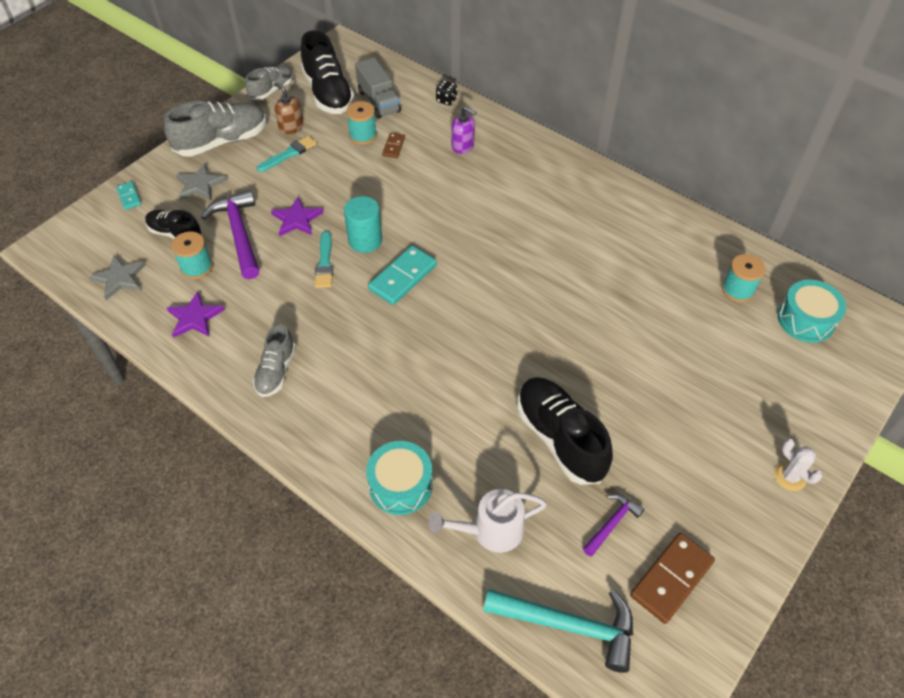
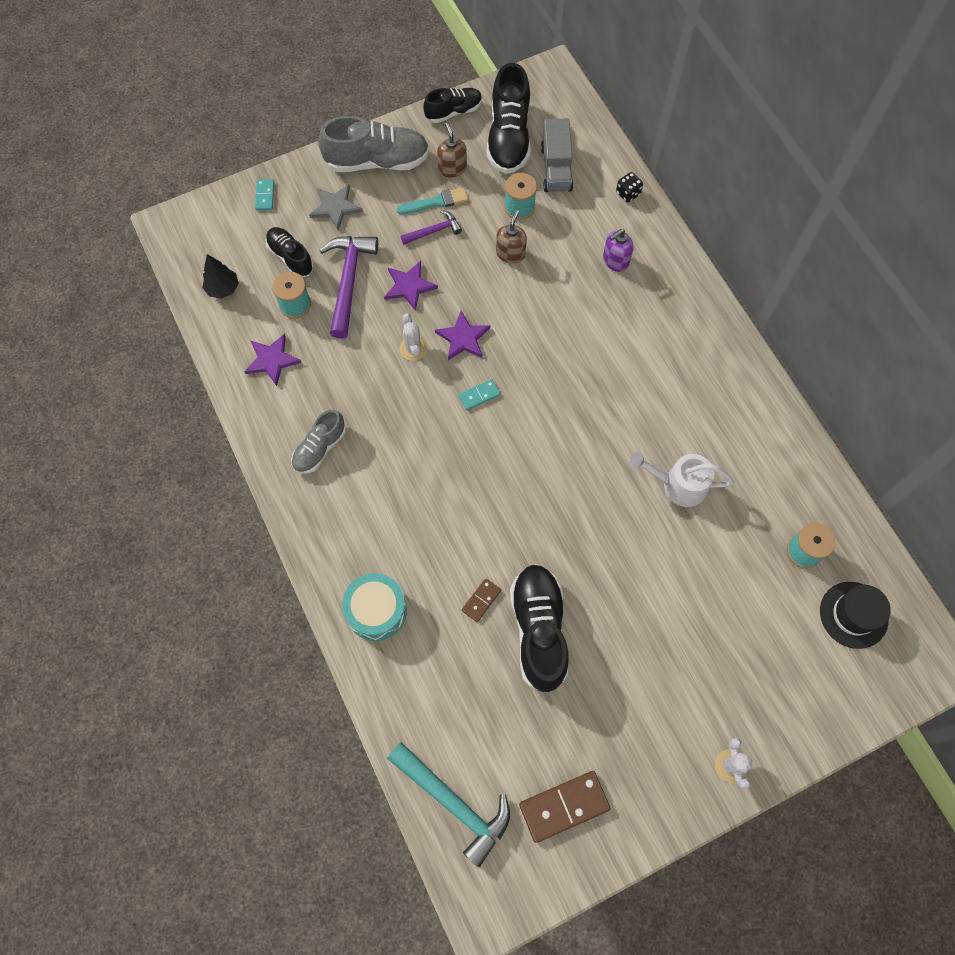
camera: 25 degrees right, 15 degrees up
grey star [89,255,146,300] -> black tree [202,254,239,299]
grey shoe [245,66,293,100] -> black shoe [423,88,482,123]
turquoise brush [315,231,333,288] -> white cactus [399,313,427,361]
turquoise cylinder [344,196,382,253] -> purple star [435,311,490,361]
turquoise domino [368,245,437,305] -> turquoise domino [459,379,500,410], size x0.53
brown domino [382,133,405,158] -> brown domino moved to [462,578,501,622]
white watering can [428,489,547,553] -> white watering can moved to [630,451,734,507]
purple soap dispenser [452,106,476,154] -> purple soap dispenser turned 90 degrees clockwise [603,229,633,272]
purple hammer [583,494,644,557] -> purple hammer moved to [401,210,462,245]
turquoise drum [778,280,846,343] -> black hat [820,582,891,649]
none -> brown soap dispenser [496,210,527,264]

